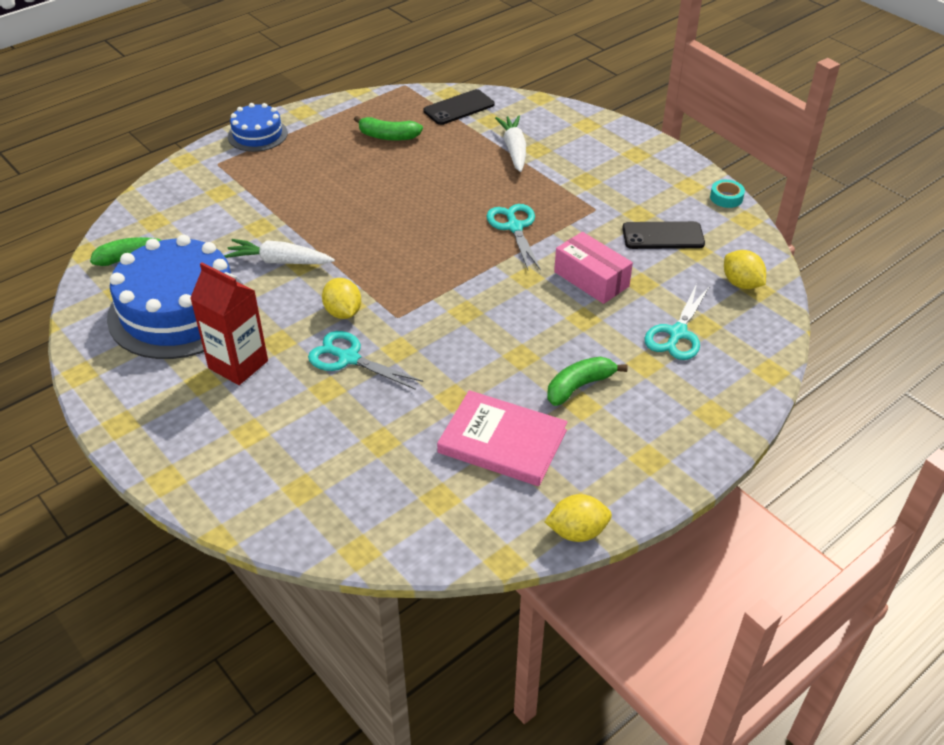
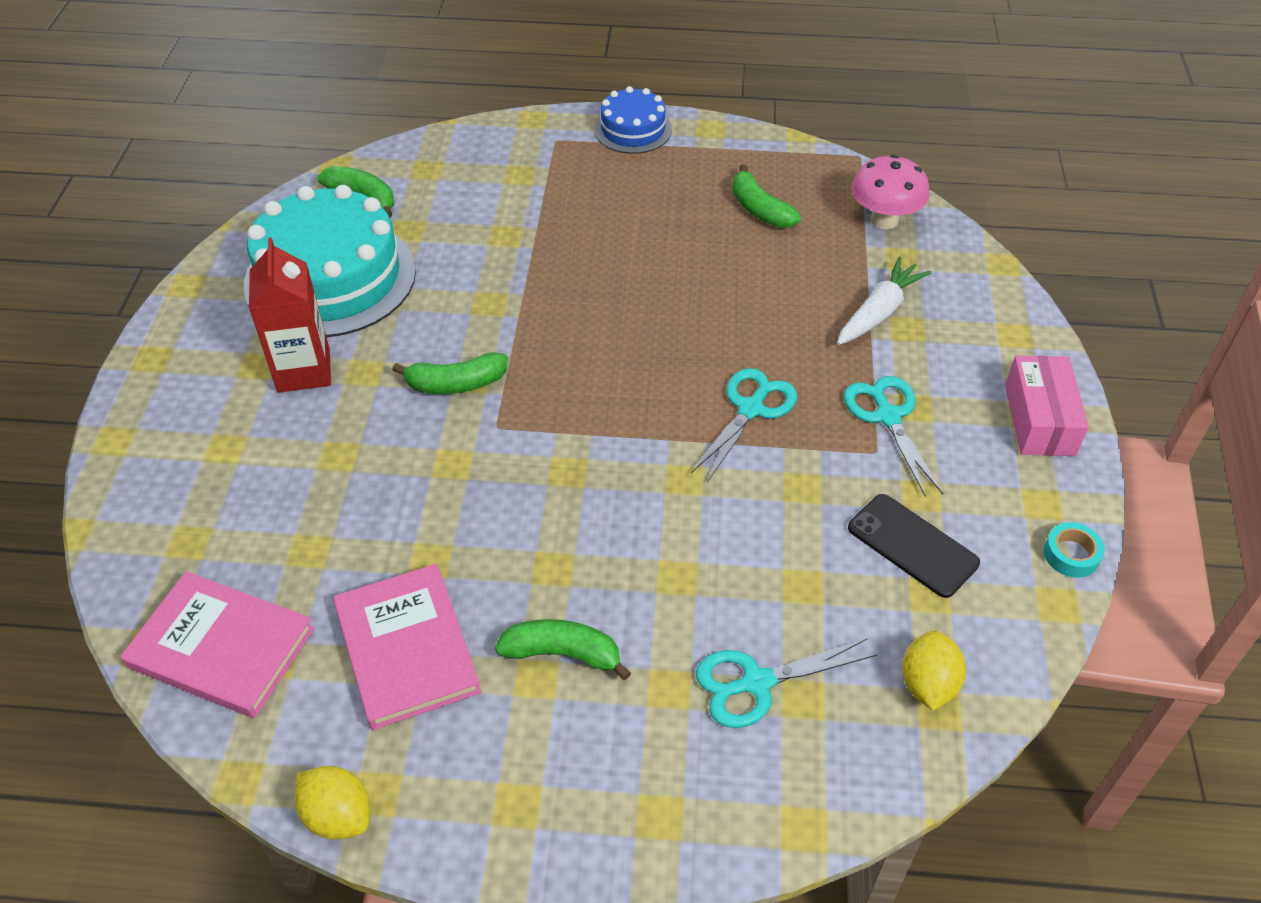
camera: 45 degrees right, 5 degrees up
blue cake [107,235,242,359] -> turquoise cake [244,185,416,337]
white carrot [224,239,335,264] -> none
turquoise scissors [308,331,423,390] -> turquoise scissors moved to [844,376,943,497]
yellow lemon [322,278,361,319] -> green banana [392,352,508,394]
black phone [424,89,494,125] -> pink mushroom [852,154,930,229]
pink box [554,232,633,304] -> pink box moved to [1005,356,1089,456]
none -> pink book [120,571,315,718]

